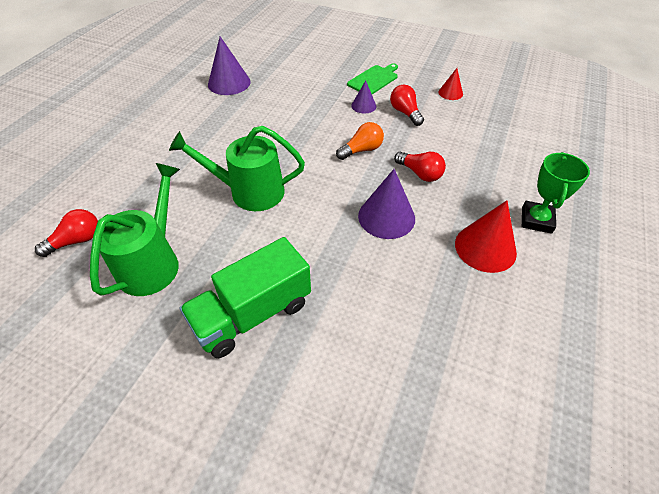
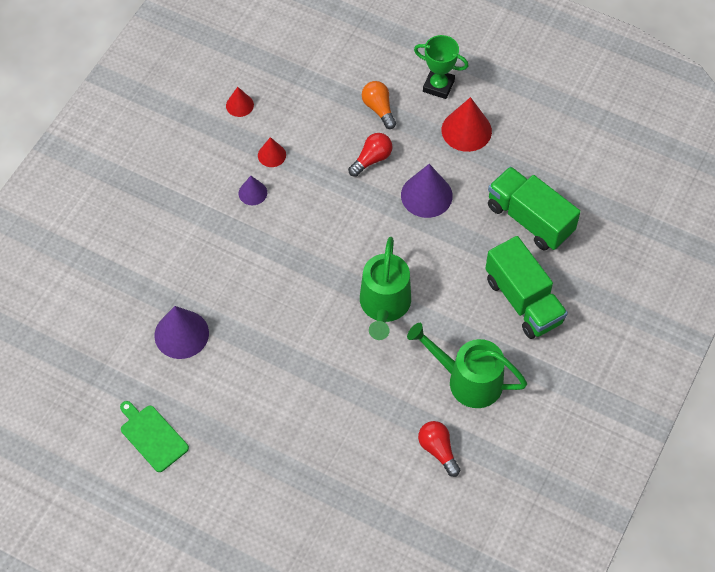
camera: 85 degrees left, 10 degrees up
orange light bulb [336,122,384,160] -> orange light bulb moved to [362,81,396,129]
green cutting board [347,63,398,94] -> green cutting board moved to [120,401,189,472]
red light bulb [390,85,424,126] -> red cone [258,137,286,167]
none -> green truck [488,167,581,250]

